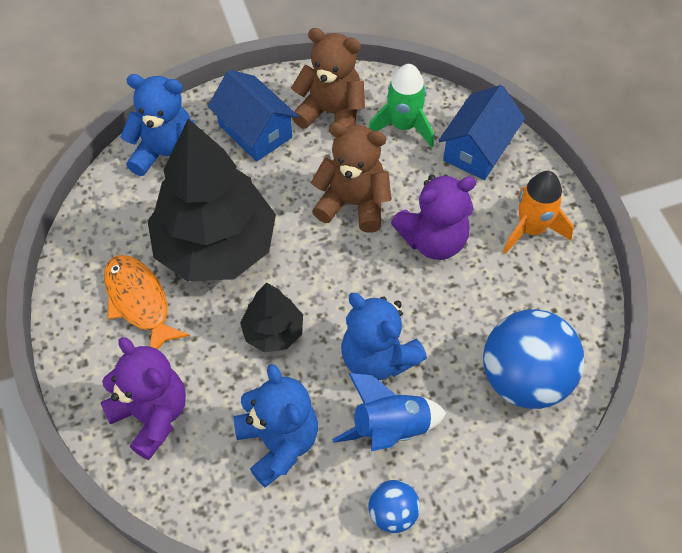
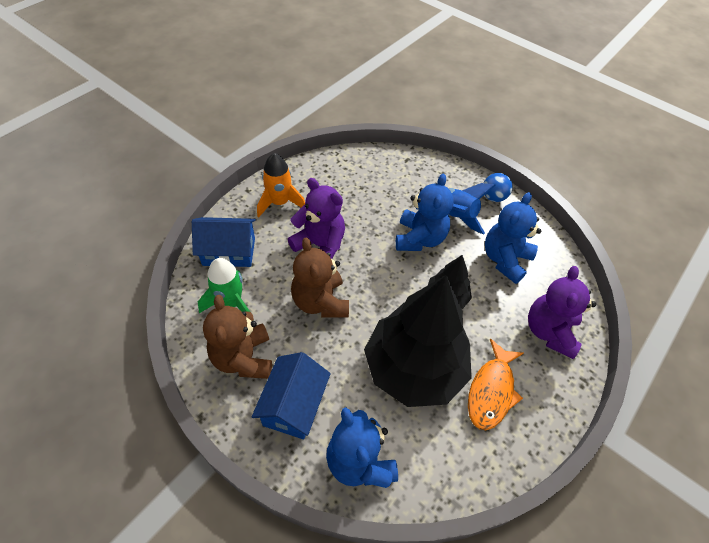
camera: 125 degrees left, 5 degrees down
blue ball [483,309,584,409] -> none

